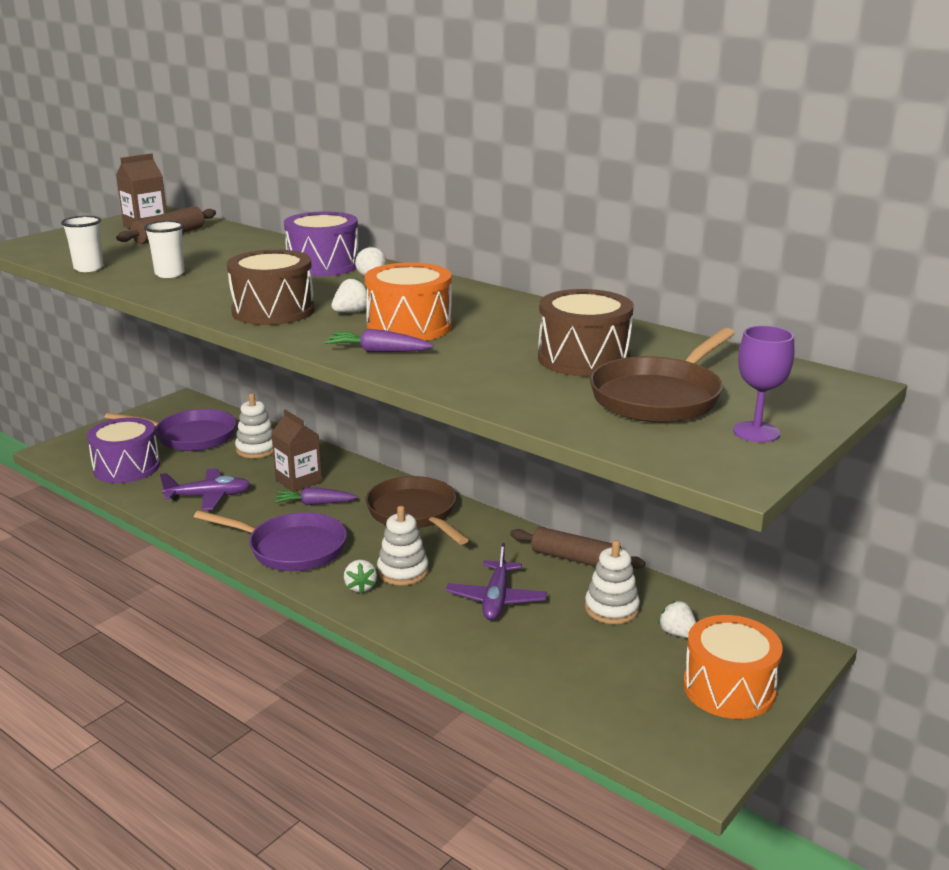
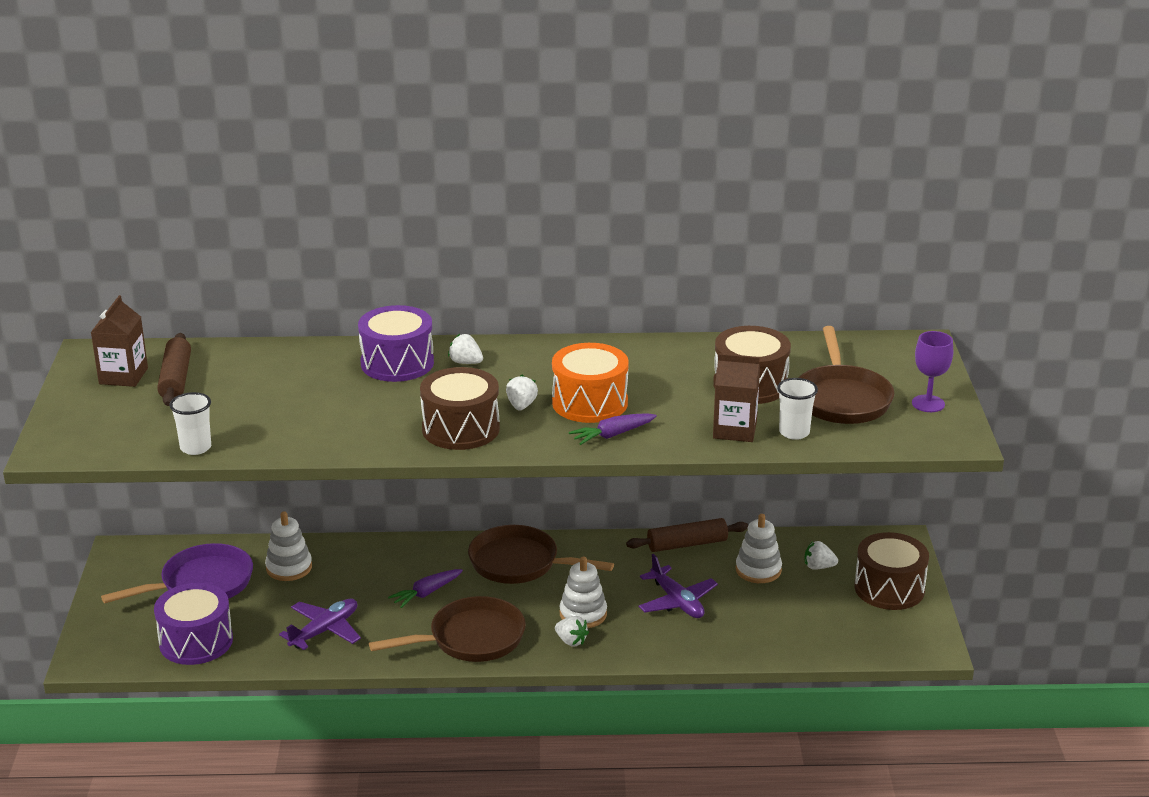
camera: 40 degrees left, 5 degrees up
white cup [144,221,185,278] -> white cup moved to [777,378,818,440]
purple pan [194,511,347,571] -> brown pan [369,596,526,662]
brown carton [271,410,322,492] -> brown carton moved to [713,353,760,442]
orange drum [683,615,783,719] -> brown drum [854,532,929,610]

